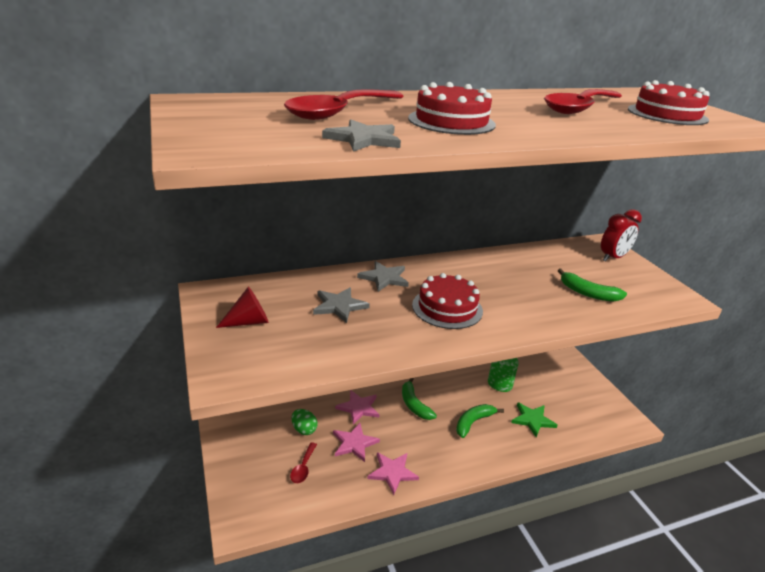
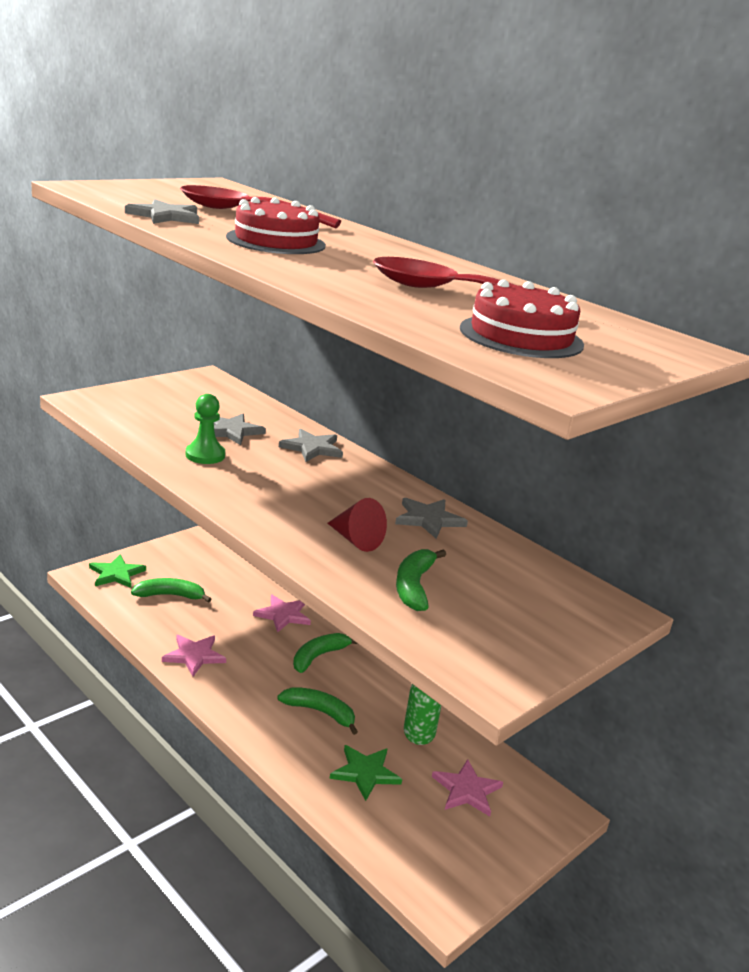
camera: 65 degrees right, 5 degrees down
red cone [216,287,269,328] -> red cone moved to [327,498,387,552]
red spoon [290,442,317,483] -> green banana [131,578,211,603]
green egg [292,409,318,435] -> none
pink star [333,423,380,462] -> pink star moved to [432,759,503,817]
red cake [412,273,483,329] -> none
red clock [601,209,642,262] -> none
none -> green star [89,554,146,588]
none -> green pawn [186,394,225,464]
none -> grey star [395,498,468,539]

